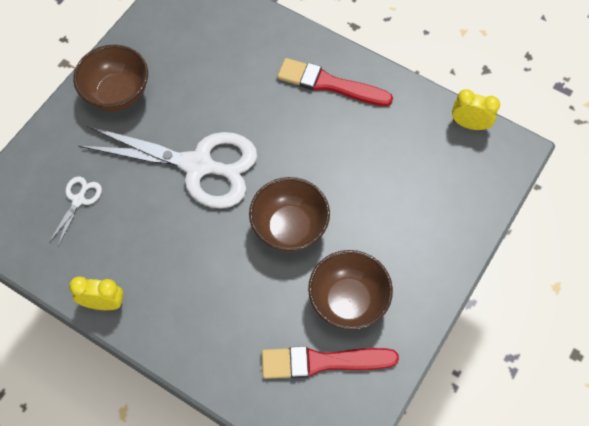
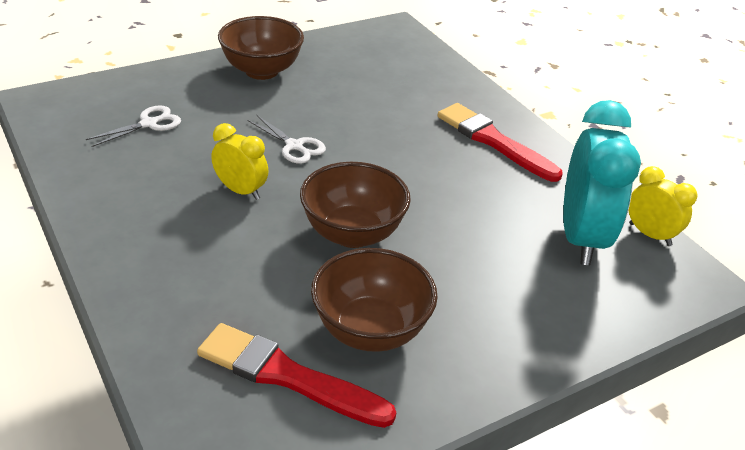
camera: 25 degrees right, 25 degrees down
yellow clock [69,276,123,310] -> yellow clock moved to [211,123,268,200]
white scissors [79,126,257,208] -> white scissors [248,115,326,164], size x0.42
none -> turquoise clock [563,100,641,265]

